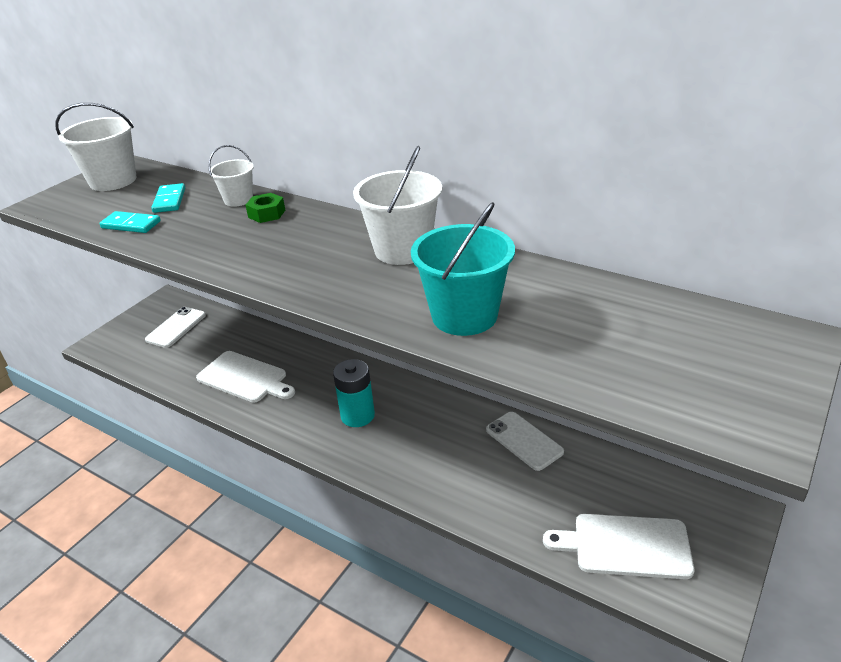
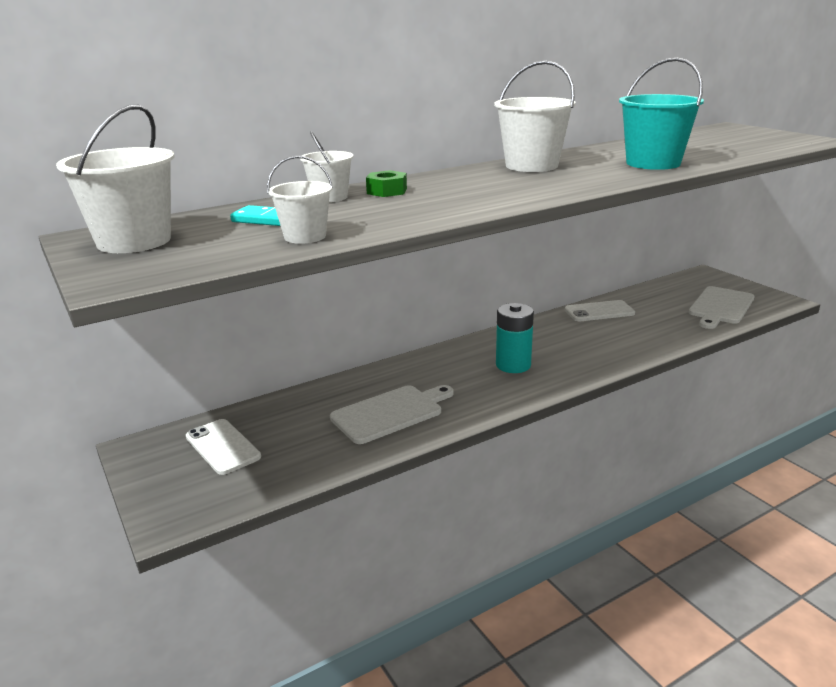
camera: 65 degrees left, 10 degrees down
turquoise domino [100,211,161,233] -> white bucket [267,156,333,244]

